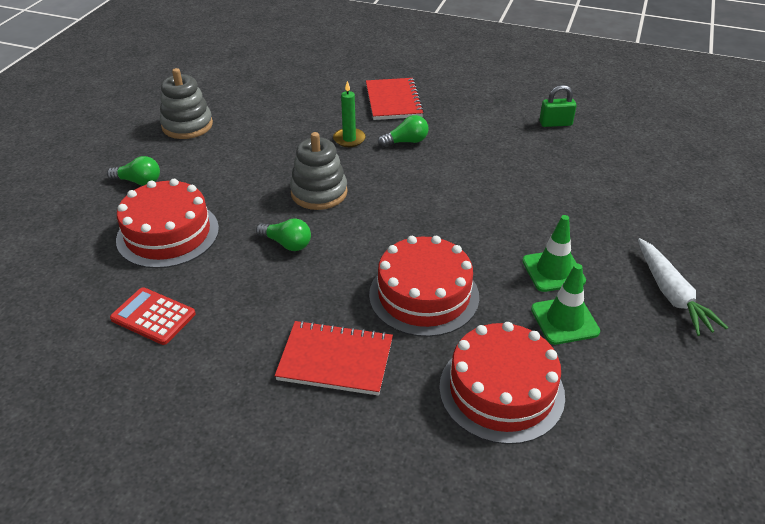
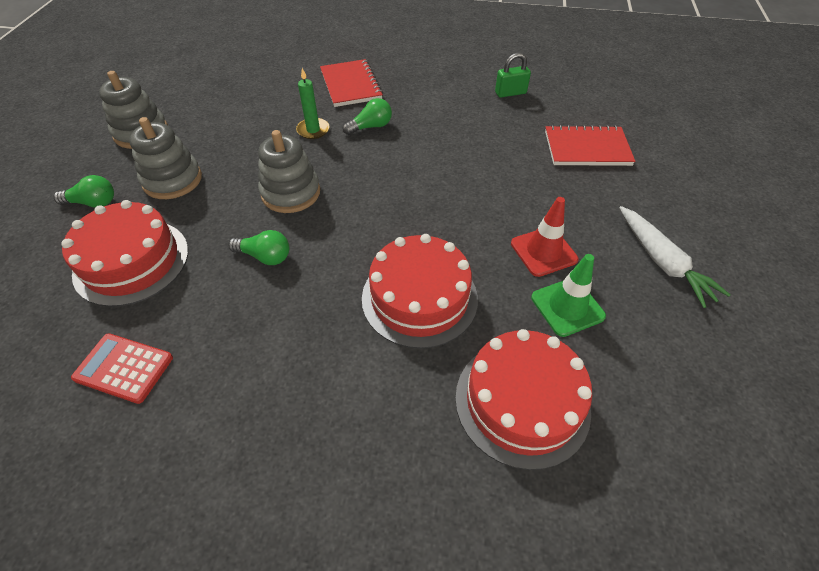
camera: 10 degrees left, 10 degrees up
red notebook [275,320,393,396] -> red notebook moved to [545,125,635,166]
green traffic cone [522,215,586,292] -> red traffic cone [511,197,579,277]
none -> grey stacking toy [129,117,202,199]

